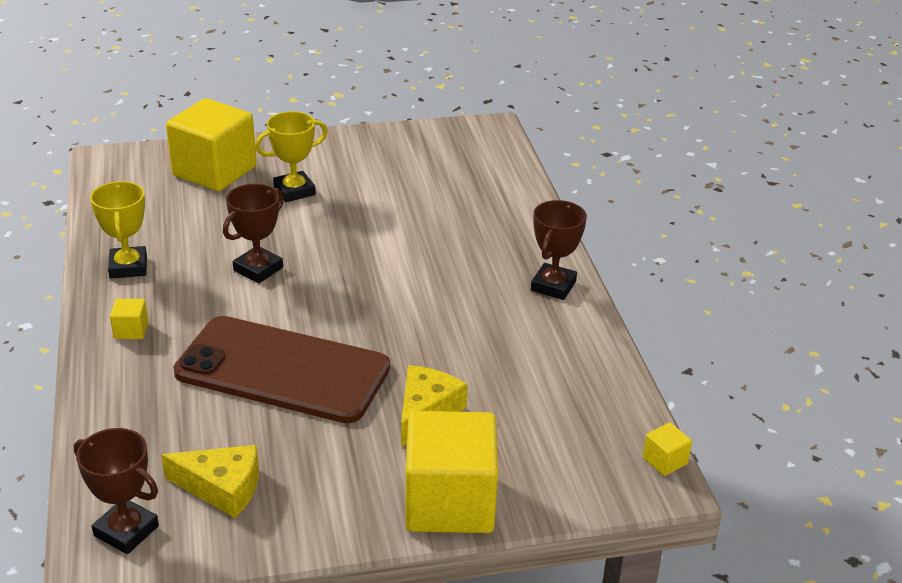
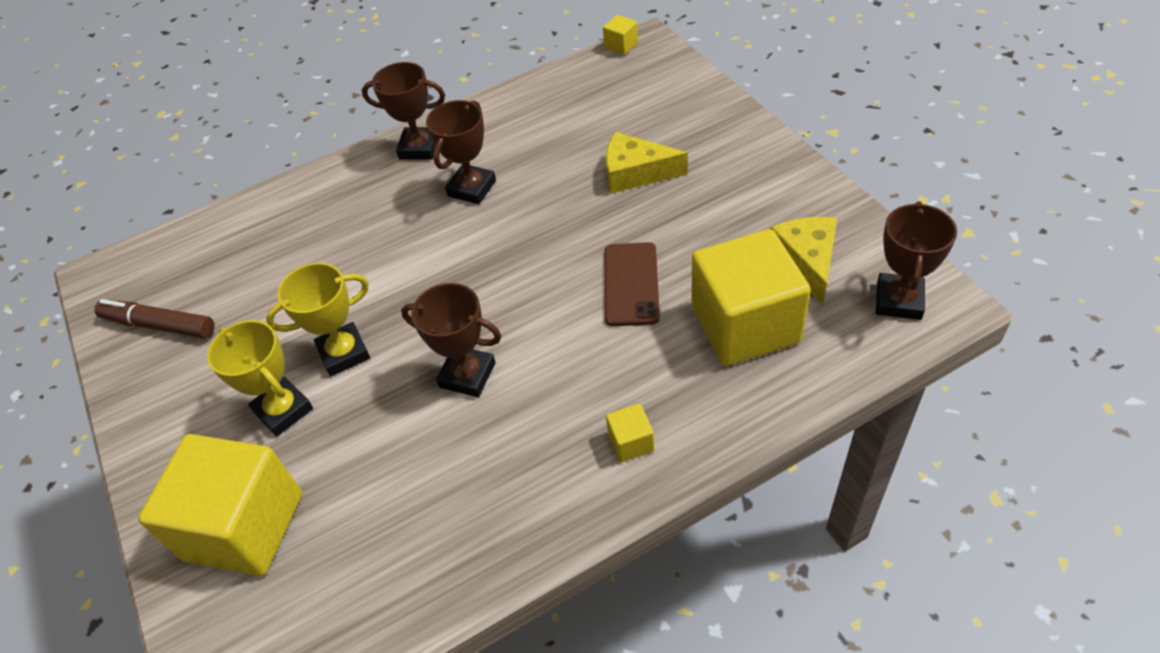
camera: 100 degrees left, 15 degrees up
yellow trophy [90,181,147,279] -> yellow trophy moved to [266,263,370,376]
brown phone [173,316,390,423] -> brown phone [605,242,660,326], size x0.50
yellow cube [405,411,498,533] -> yellow cube moved to [691,229,811,366]
none -> brown marker [94,299,215,339]
none -> brown trophy [426,100,496,204]

